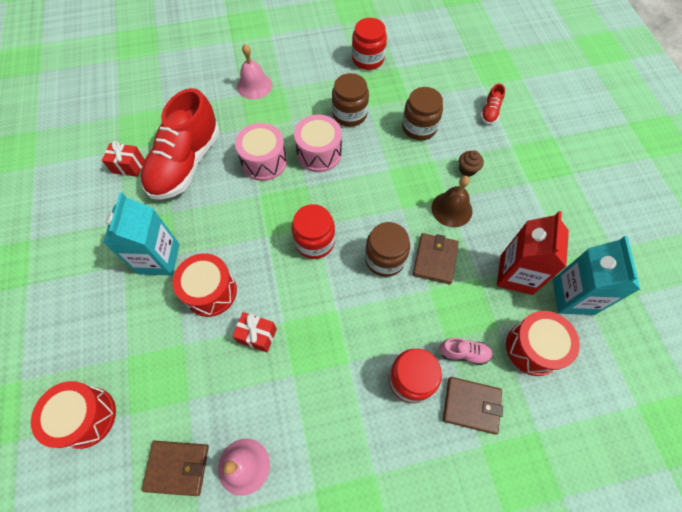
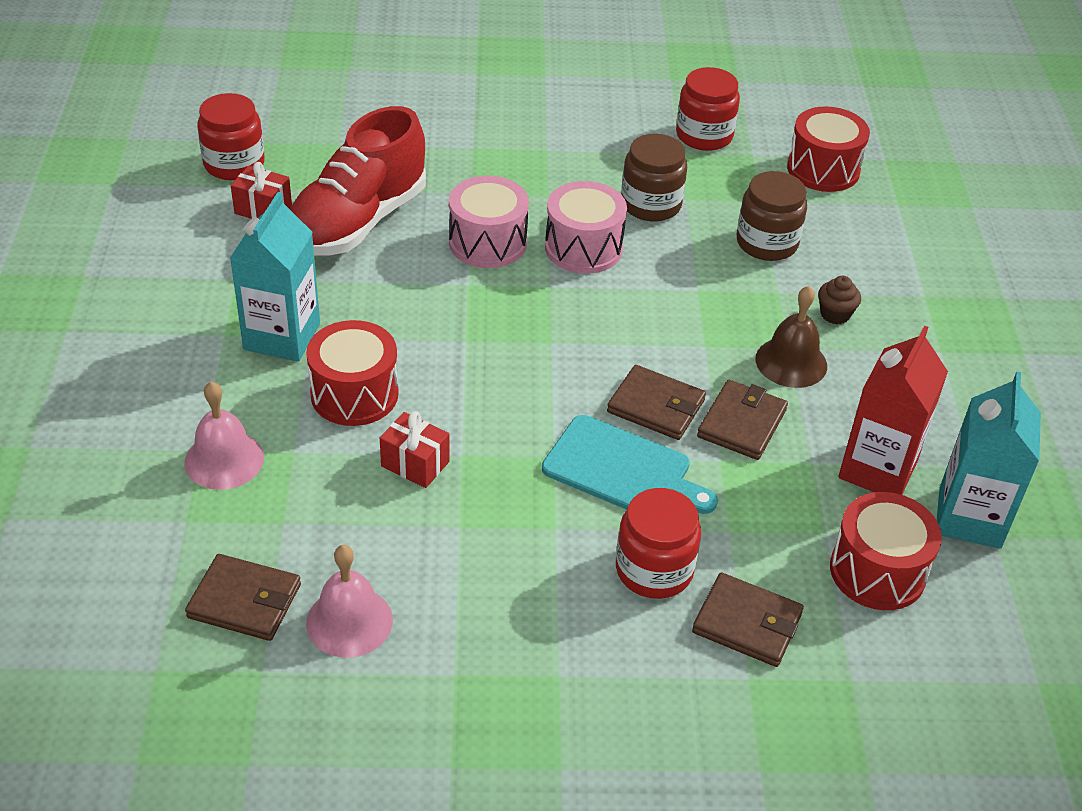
camera: 10 degrees right, 20 degrees down
red drum [31,381,116,449] -> red drum moved to [787,106,870,192]
pink bell [237,44,272,100] -> pink bell moved to [184,382,264,490]
red jar [291,204,335,259] -> red jar moved to [197,93,265,180]
brown jar [365,222,410,277] -> brown wallet [607,365,706,440]
pink shoe [439,338,493,365] -> none
red shoe [480,84,505,124] -> none
none -> turquoise cutting board [542,415,718,514]

